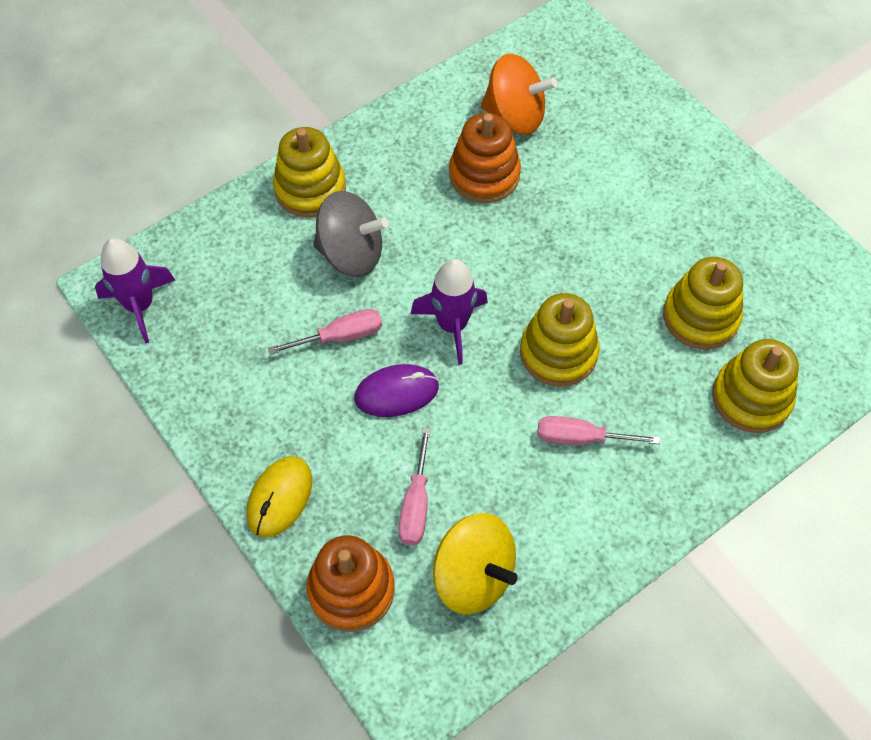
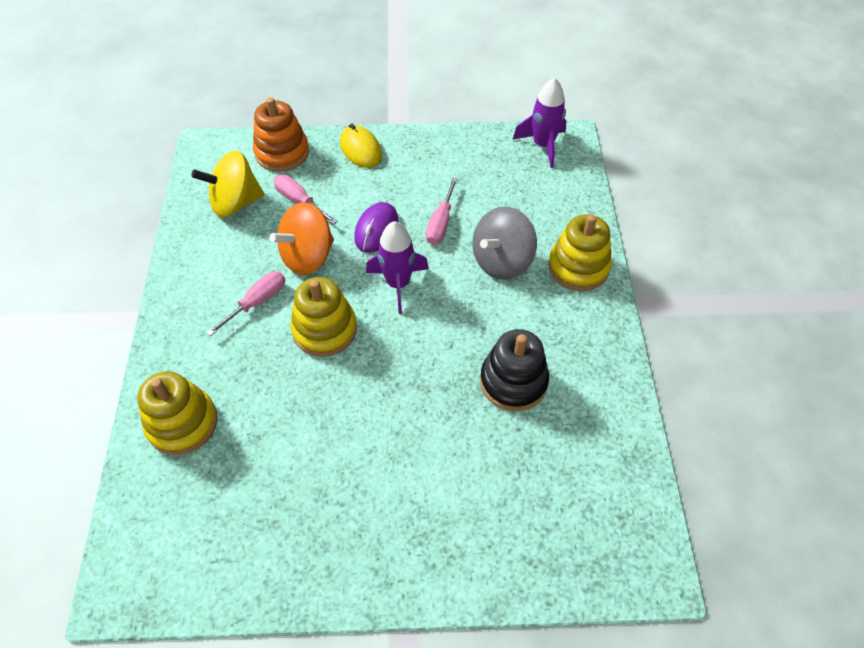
camera: 125 degrees right, 5 degrees down
orange stacking toy [449,113,521,203] -> black stacking toy [480,329,549,411]
orange spinning top [481,54,557,135] -> orange spinning top moved to [270,202,334,275]
yellow stacking toy [663,257,743,350] -> none

